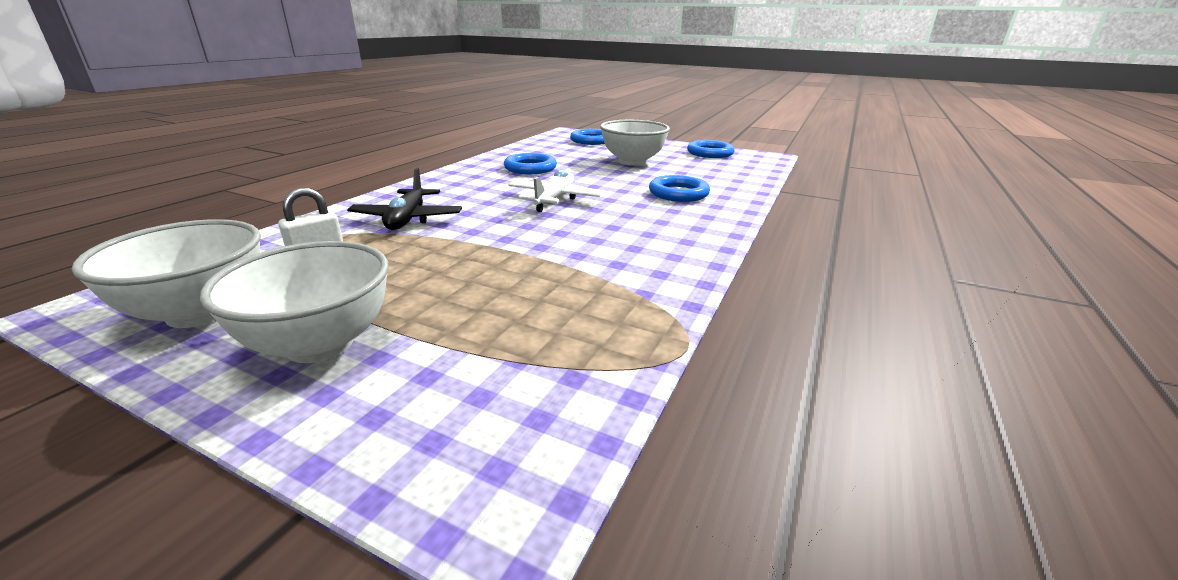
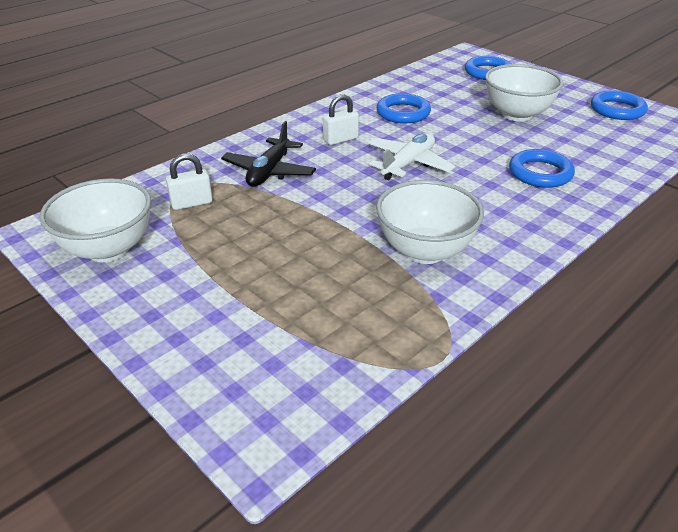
camera: 20 degrees right, 10 degrees up
white bowl [200,241,389,363] -> white bowl moved to [376,180,484,264]
none -> white padlock [323,94,359,145]

